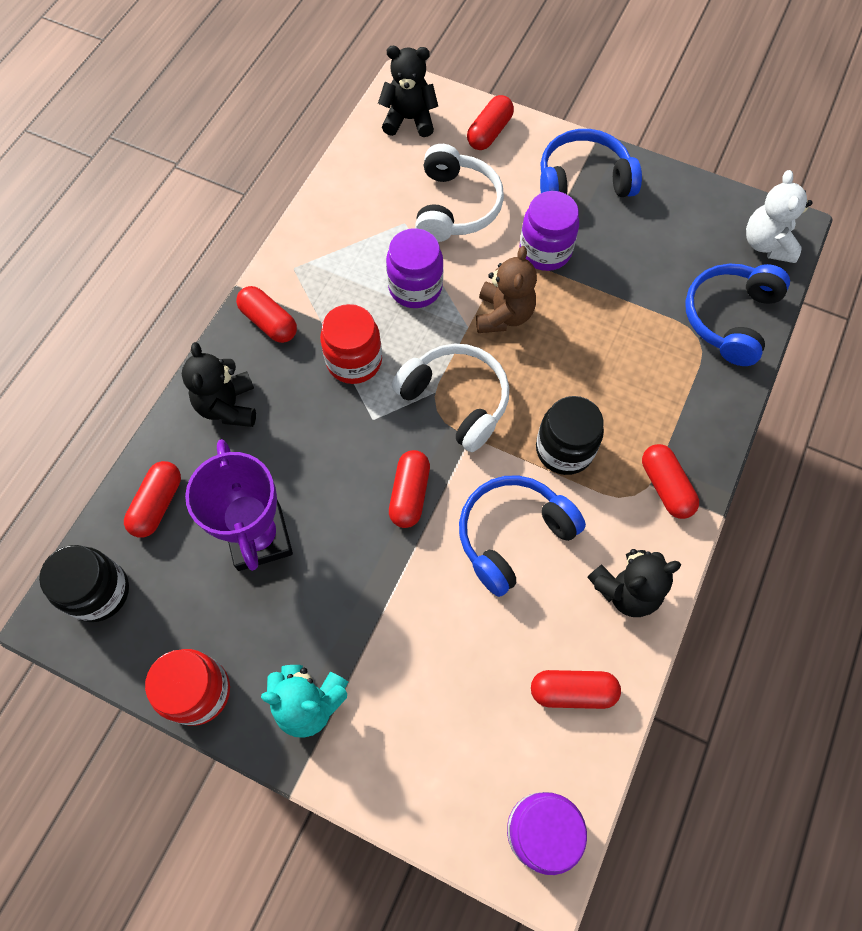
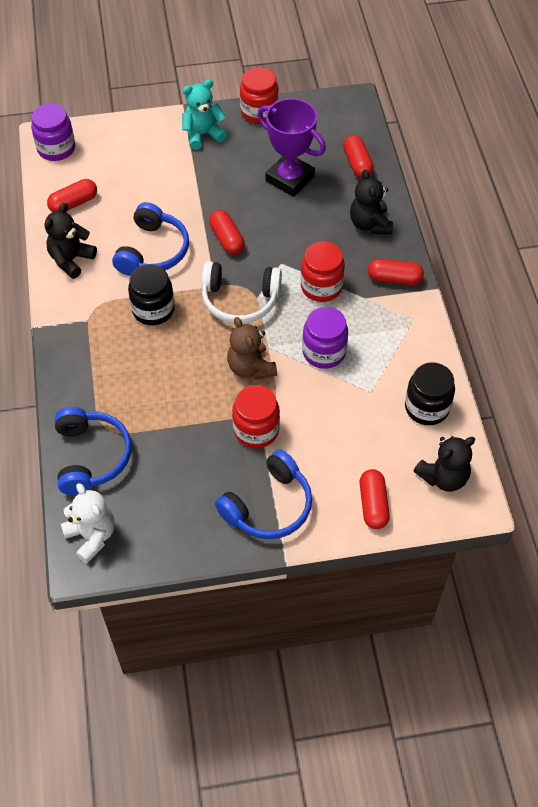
camera: 145 degrees right, 10 degrees down
black jar [39,545,129,622] -> black jar moved to [405,362,455,425]
black teddy bear [182,342,256,427] -> black teddy bear turned 150 degrees counterclockwise [350,169,393,234]
white headphones [415,144,504,242] -> none
purple jar [520,191,579,271] -> red jar [232,385,280,448]
red capsule [642,444,699,519] -> none

